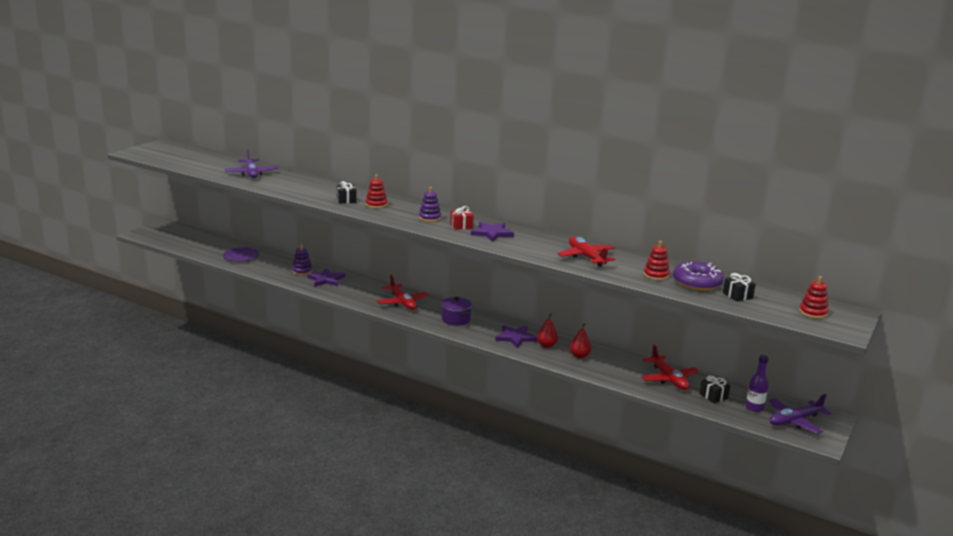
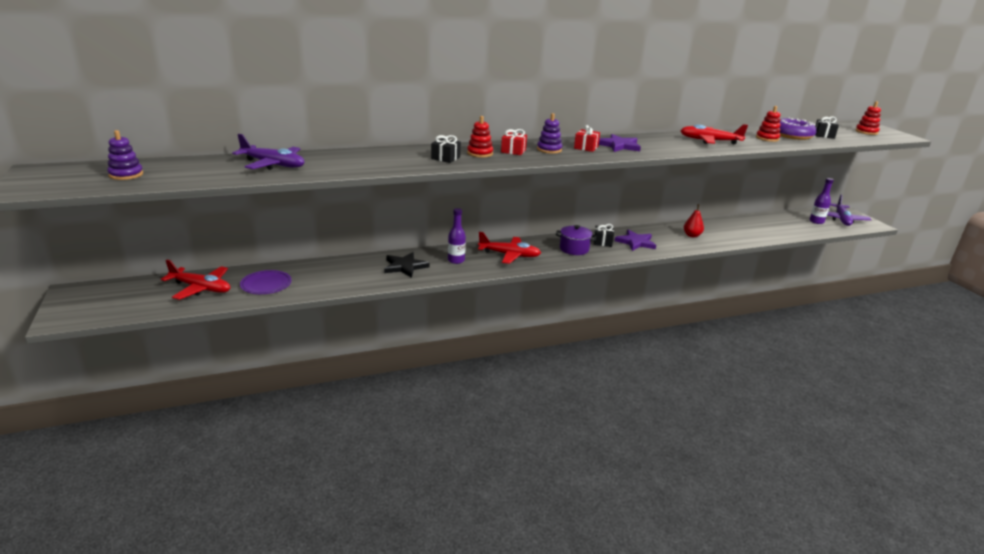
camera: 50 degrees left, 5 degrees up
purple stacking toy [292,244,312,275] -> purple stacking toy moved to [107,130,143,180]
purple star [307,268,345,287] -> black star [384,252,429,278]
red pear [537,313,558,348] -> none
red plane [641,345,699,390] -> red plane moved to [161,260,230,300]
black gift [699,376,730,403] -> black gift moved to [594,224,614,247]
none -> purple bottle [448,208,466,264]
none -> red gift [501,129,527,155]

